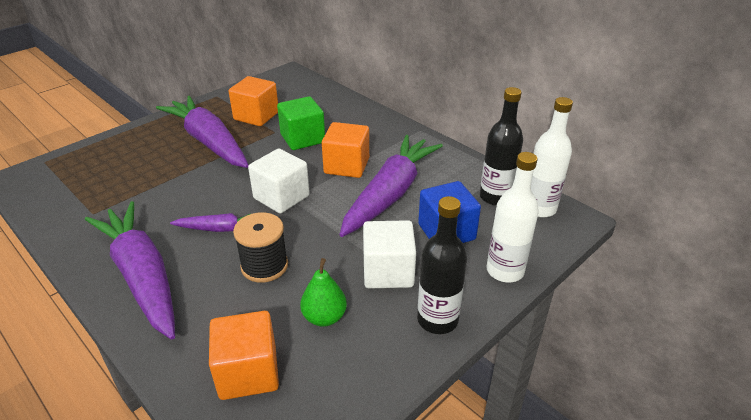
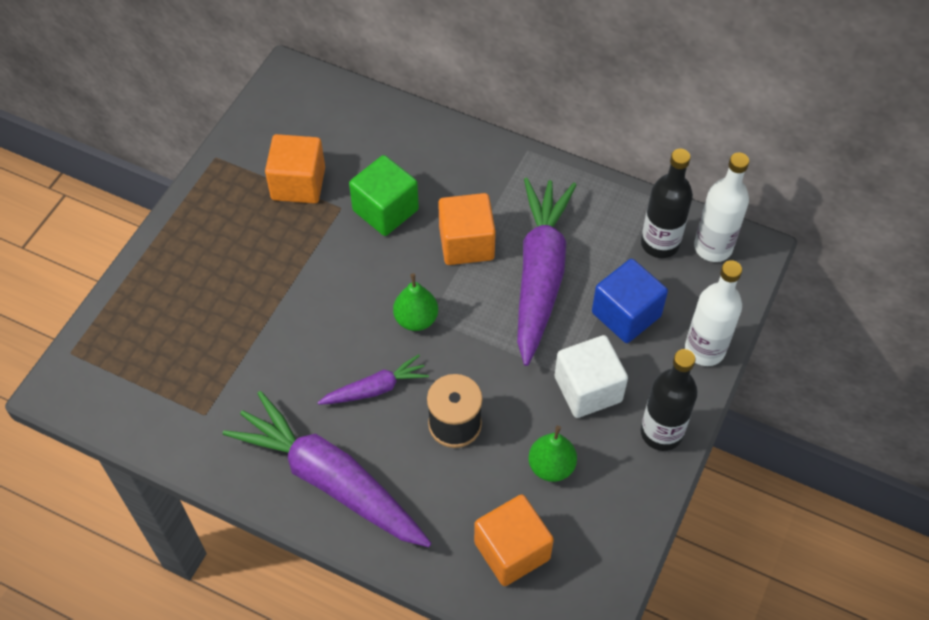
camera: 20 degrees left, 20 degrees up
purple carrot [156,96,249,168] -> none
white cube [248,149,310,214] -> green pear [393,273,438,331]

